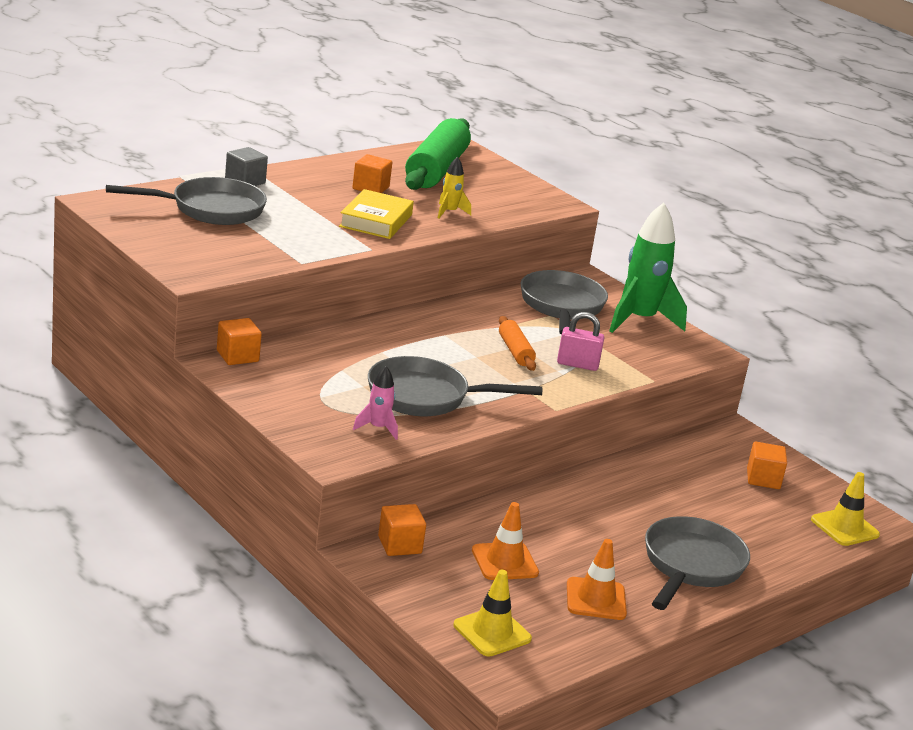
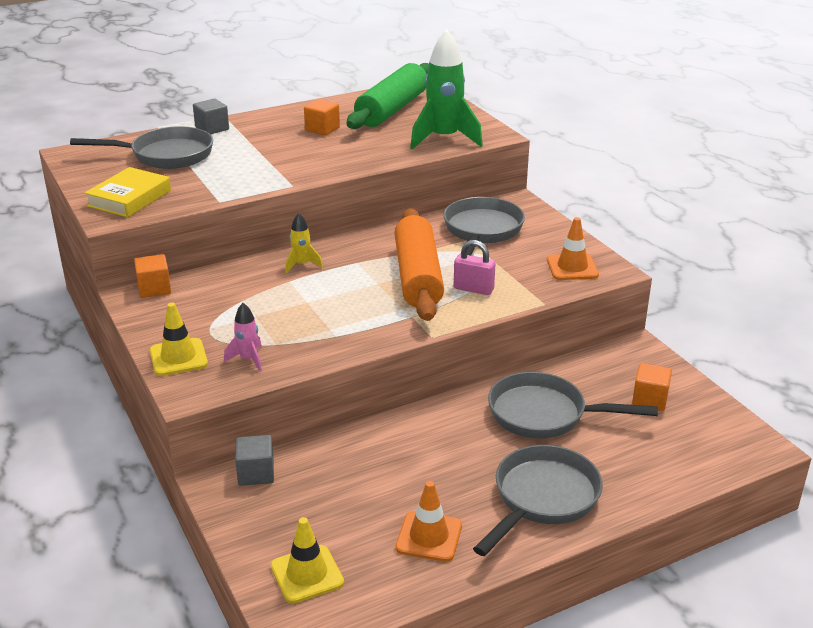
camera: 15 degrees right, 5 degrees up
yellow book [339,189,414,239] -> yellow book moved to [84,167,171,217]
grey pan [368,356,542,416] -> grey pan moved to [488,372,658,439]
orange cube [378,504,426,556] -> grey cube [235,435,274,486]
yellow rocket [438,157,471,219] -> yellow rocket moved to [285,213,323,273]
orange traffic cone [472,502,539,580] -> orange traffic cone moved to [547,217,599,280]
orange rolling pin [499,316,536,371] -> orange rolling pin [394,208,444,321], size x2.09
green rocket [609,203,687,333] -> green rocket moved to [410,29,483,150]
yellow traffic cone [811,472,880,546] -> yellow traffic cone moved to [150,303,208,376]

